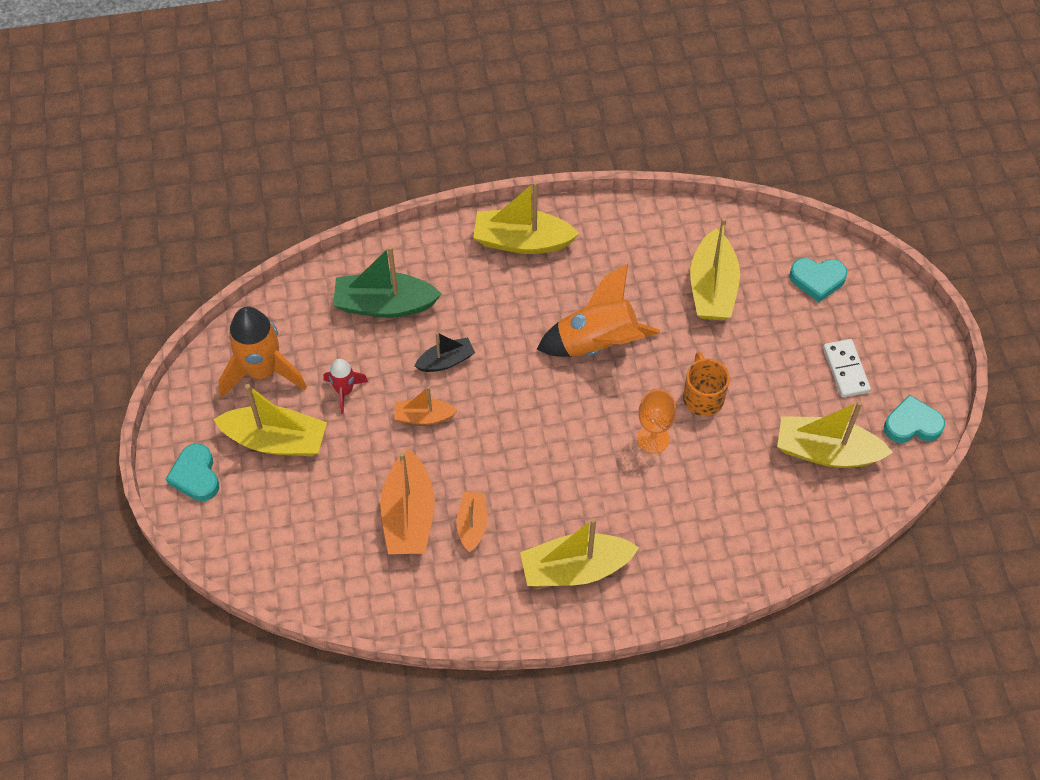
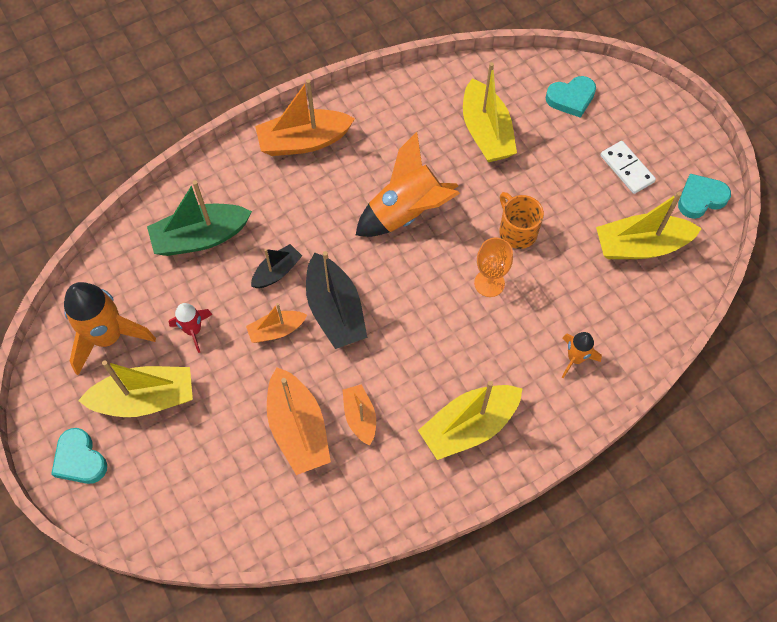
camera: 20 degrees left, 5 degrees up
yellow boat [473,181,580,254] -> orange boat [255,79,355,156]
none -> black boat [306,251,367,349]
none -> orange rocket [562,332,602,378]

